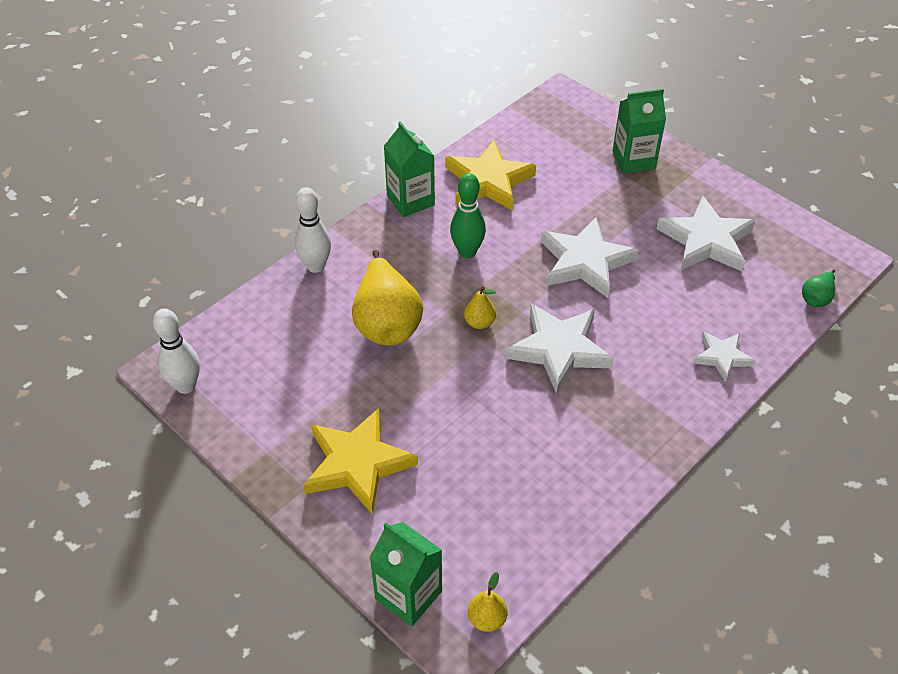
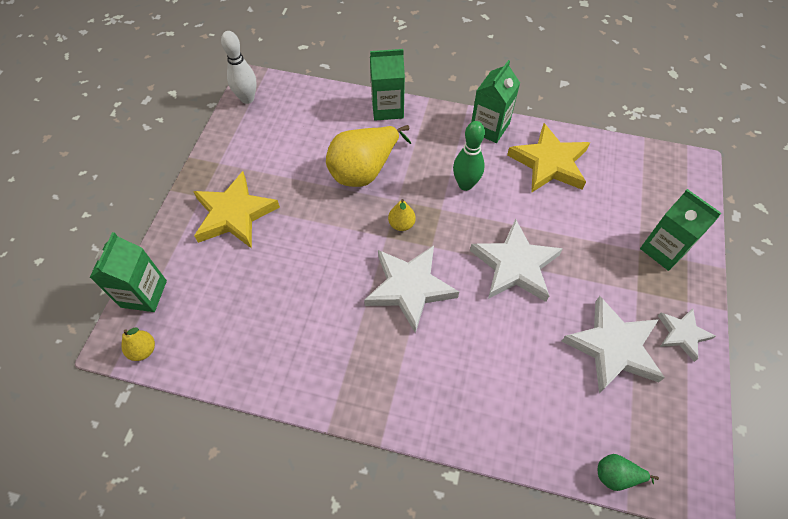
camera: 60 degrees right, 10 degrees up
white bowling pin [295,187,331,273] -> green carton [370,49,405,121]
white star [693,331,756,382] -> white star moved to [658,308,716,362]

